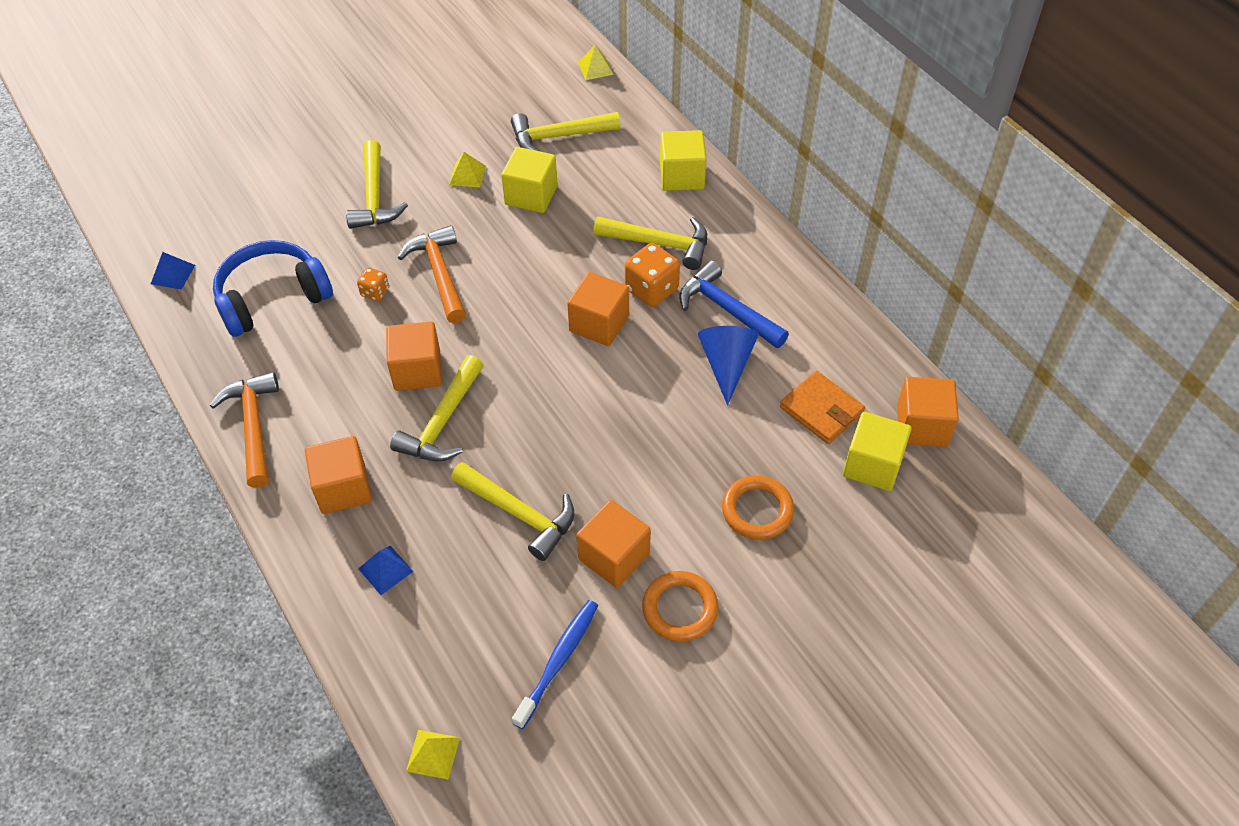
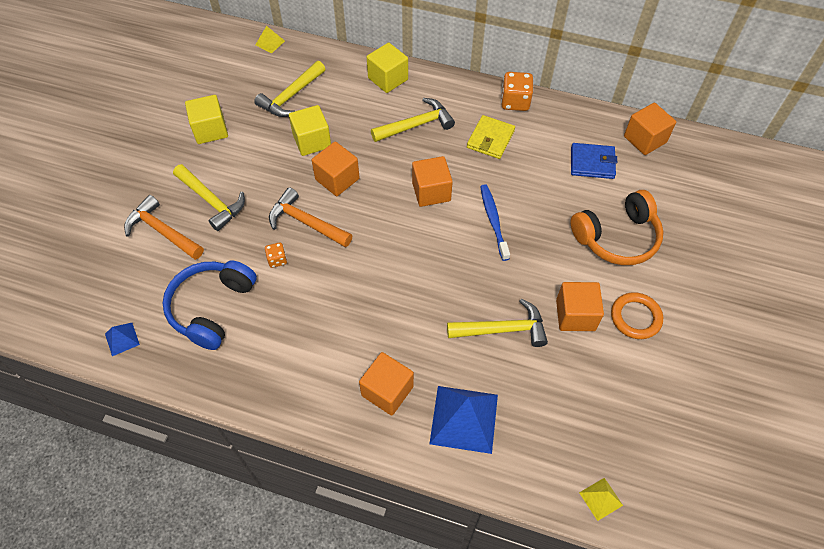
camera: 40 degrees left, 5 degrees up
orange hammer [209,372,279,488] -> orange hammer moved to [124,195,204,260]
blue pyramid [358,546,414,595] -> blue pyramid [429,386,498,454], size x2.08
orange cube [386,321,442,391] -> orange cube moved to [312,141,360,196]
yellow hammer [390,355,483,462] -> none
yellow pyramid [449,152,486,188] -> none
blue toothbrush [512,600,598,729] -> blue toothbrush moved to [480,184,510,261]
orange dice [625,243,680,307] -> orange dice moved to [501,72,533,111]
blue hammer [679,260,789,348] -> yellow wallet [467,115,515,159]
blue cone [698,326,759,405] -> none
orange ring [722,475,794,540] -> orange headphones [571,190,664,265]
orange wallet [780,371,865,444] -> blue wallet [571,143,617,179]
yellow cube [843,412,912,491] -> yellow cube moved to [185,95,228,144]

